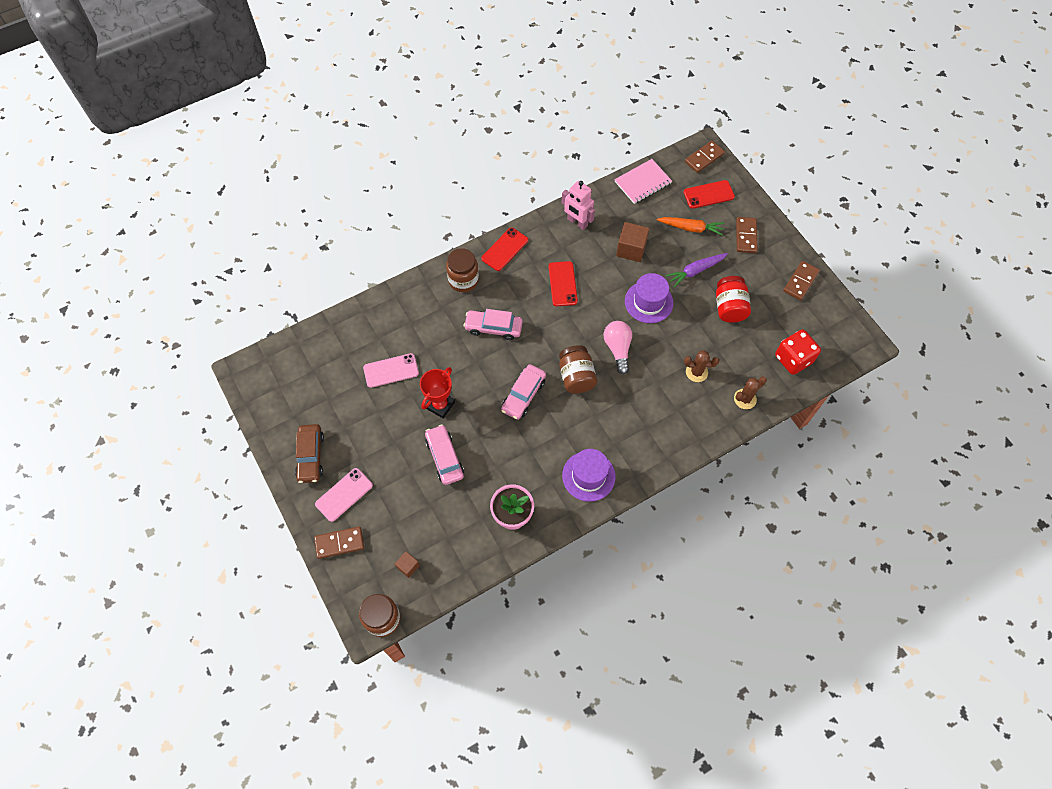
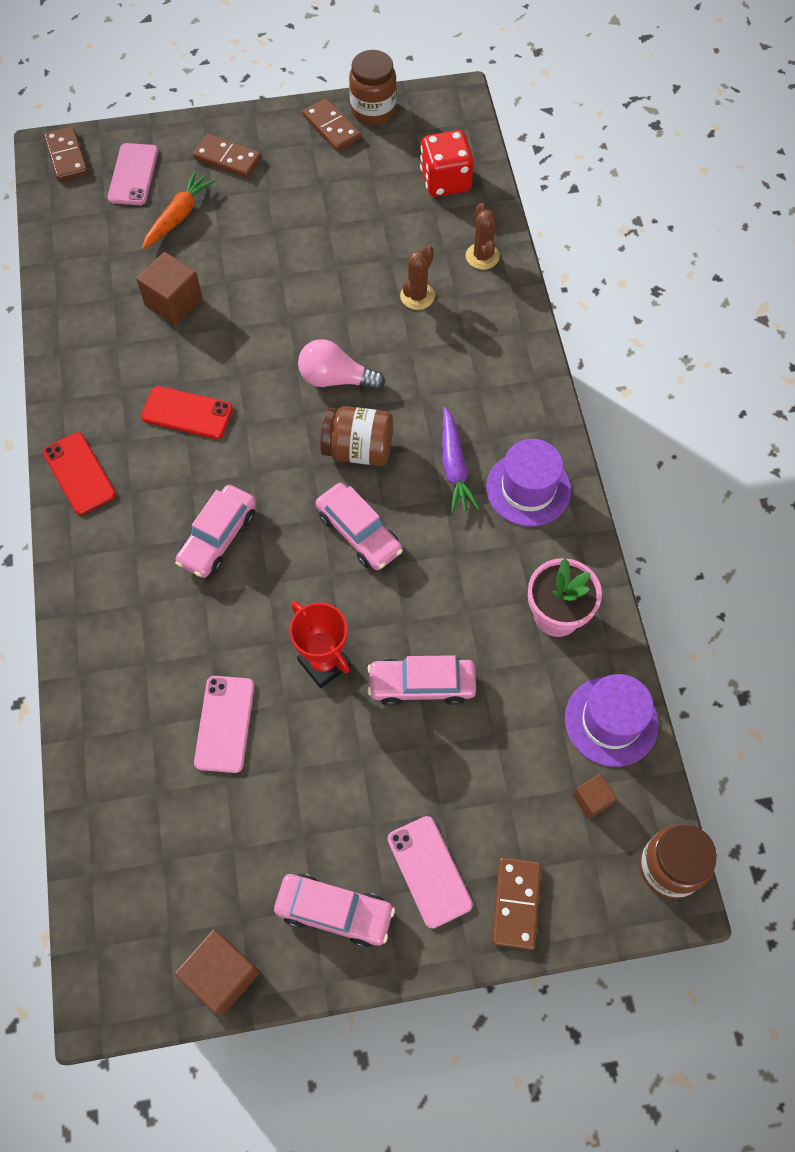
camera: 70 degrees left, 0 degrees up
brown car [295,424,324,483] -> pink car [274,874,395,948]
brown jar [446,248,479,292] -> brown jar moved to [349,50,397,125]
pink robot [562,181,595,230] -> none
pink notebook [614,159,672,204] -> none
purple hat [625,273,673,323] -> purple hat moved to [565,674,659,767]
purple carrot [666,253,728,288] -> purple carrot moved to [442,407,480,514]
red phone [684,180,735,209] -> pink phone [108,143,158,205]
red jar [716,276,751,323] -> none
none -> brown cube [175,929,260,1016]

